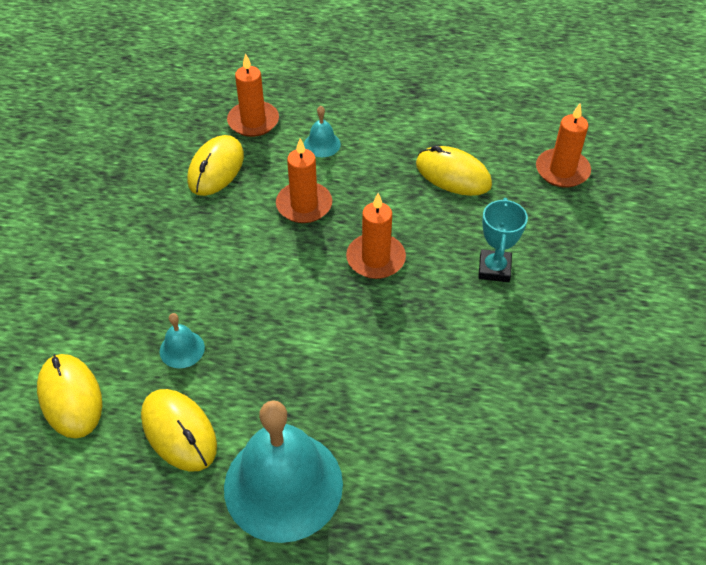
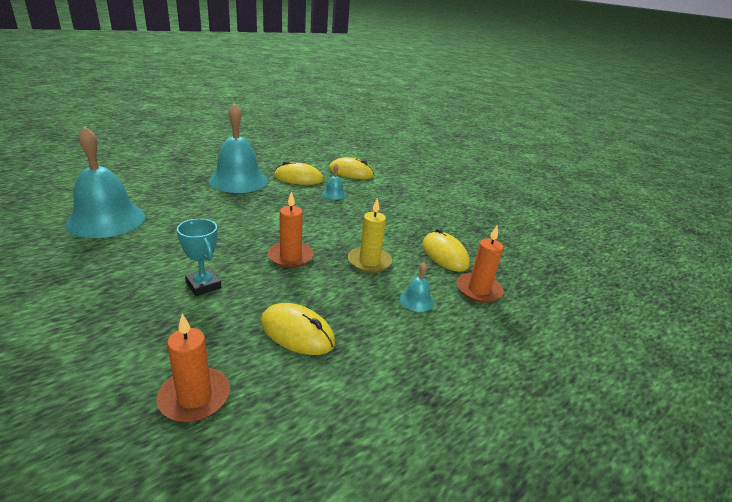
camera: 130 degrees right, 20 degrees down
orange candle [276,138,332,223] -> yellow candle [348,198,392,273]
yellow mouse [416,146,492,196] -> yellow mouse turned 45 degrees clockwise [261,303,335,355]
none -> turquoise bell [65,126,145,238]

